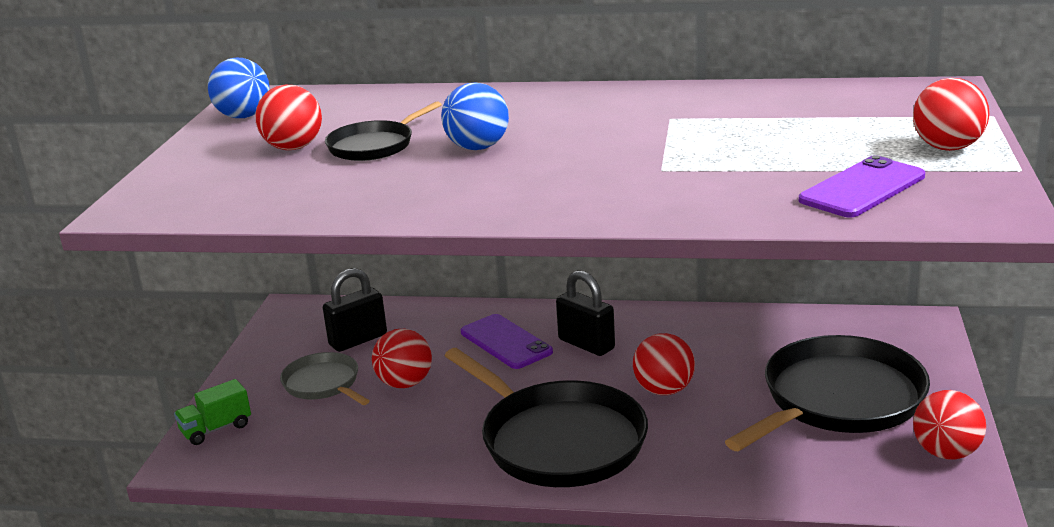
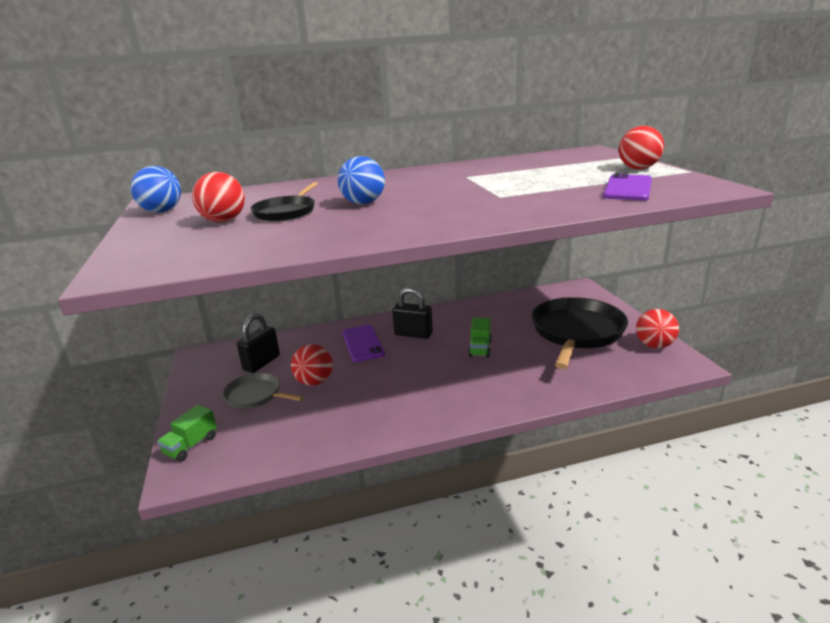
camera: 25 degrees left, 0 degrees up
black pan [444,348,648,487] -> none
purple phone [461,314,553,369] -> purple phone turned 45 degrees clockwise [343,325,385,362]
red ball [633,333,695,395] -> green truck [468,318,492,357]

